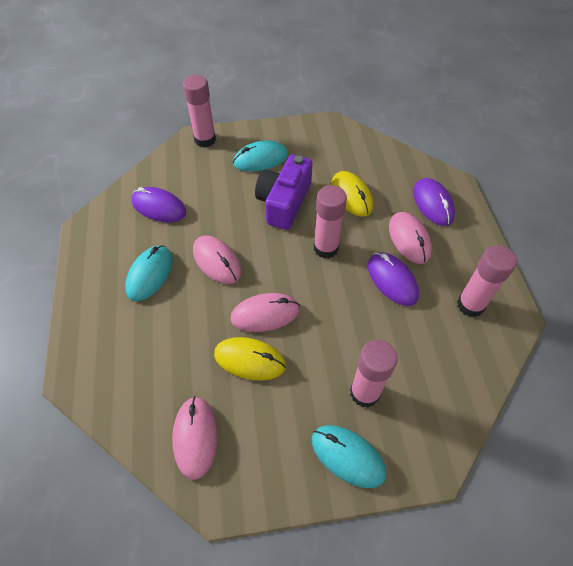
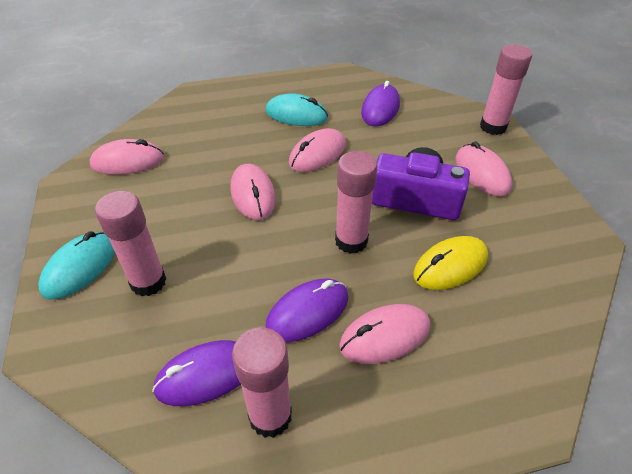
camera: 85 degrees right, 10 degrees down
yellow mouse [214,337,286,380] -> none
turquoise mouse [233,140,288,172] -> pink mouse [455,142,512,196]
purple mouse [413,178,455,226] -> purple mouse moved to [152,340,241,406]

